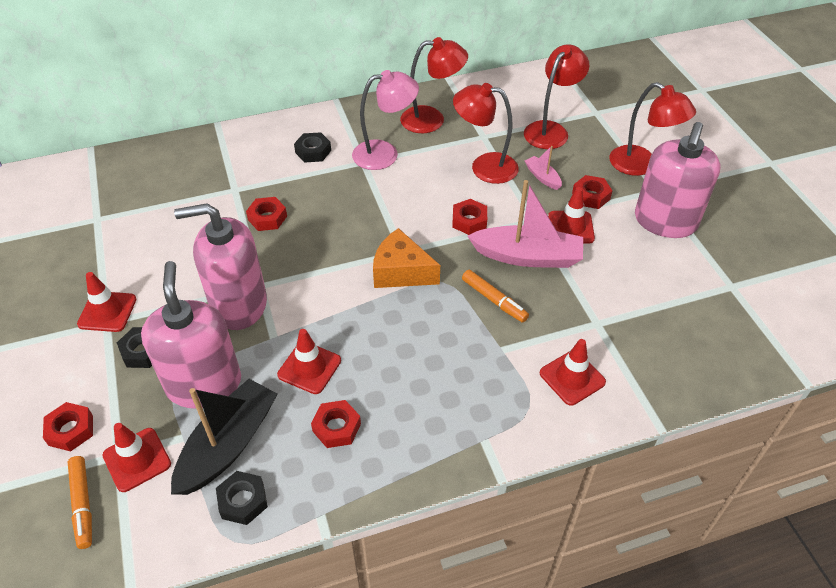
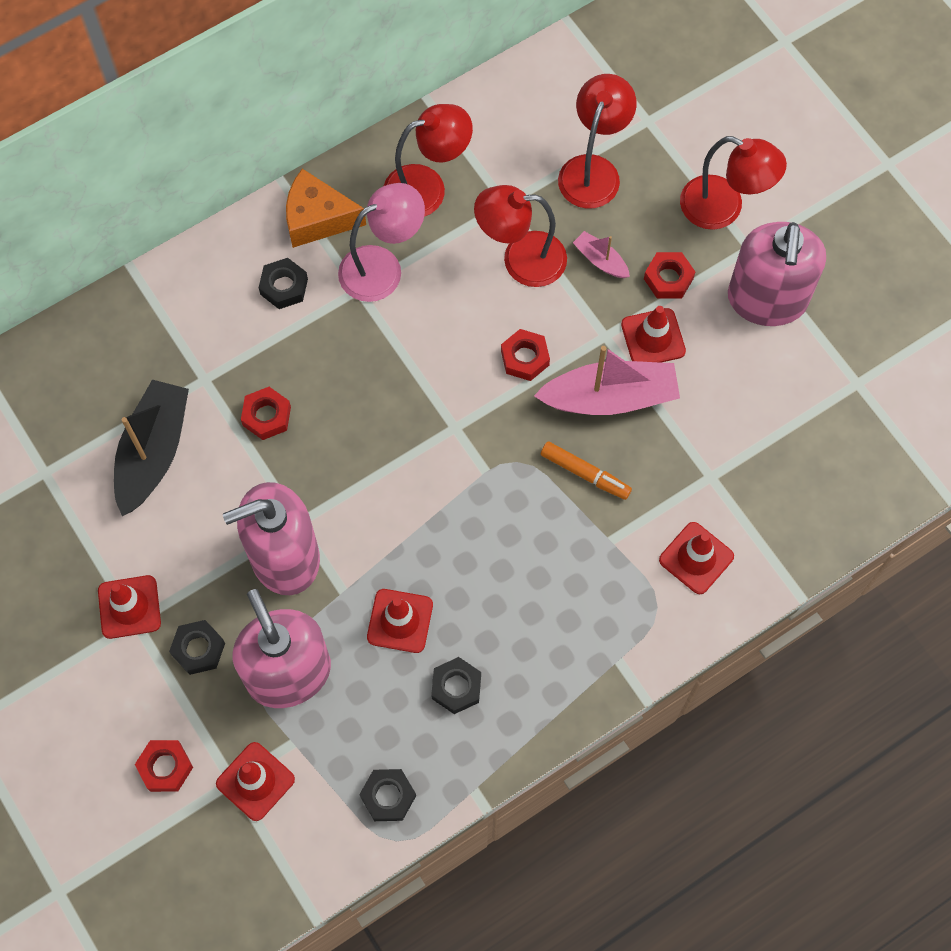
camera: 15 degrees left, 20 degrees up
orange marker [68,456,92,549] -> none
black boat [171,379,277,495] -> black boat moved to [114,380,189,516]
red nut [311,400,361,448] -> black nut [431,657,481,714]
orange cheese [373,228,440,288] -> orange cheese moved to [286,169,366,248]

